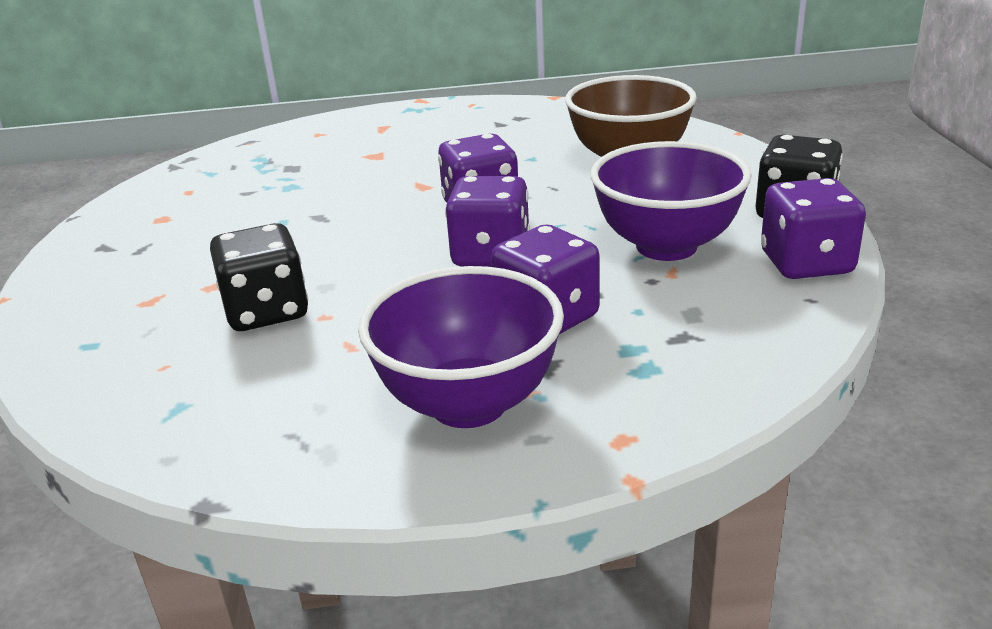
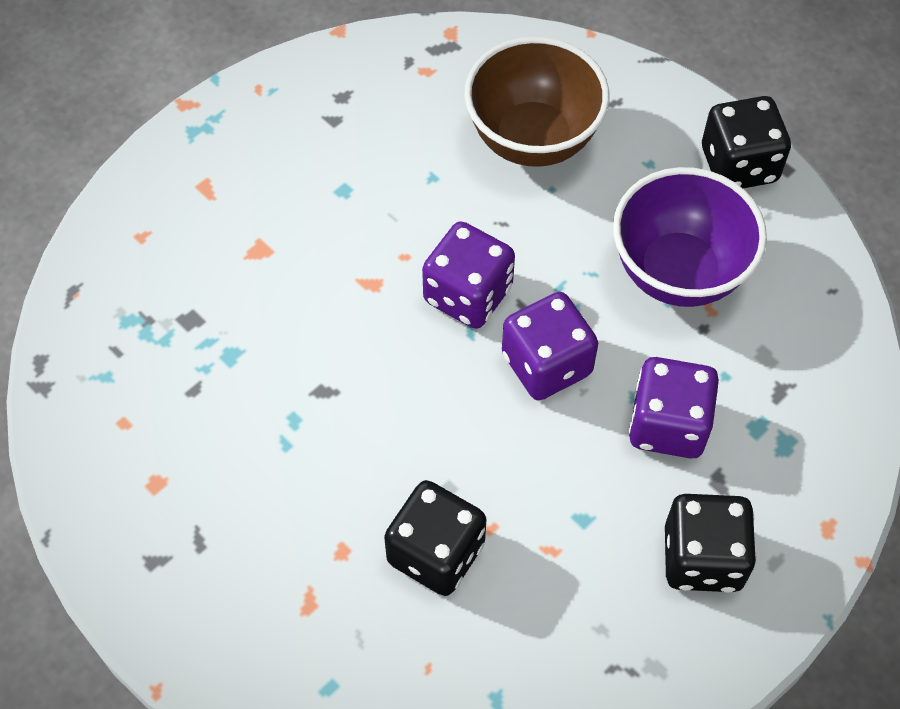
camera: 40 degrees left, 30 degrees up
purple bowl [358,266,564,428] -> black dice [665,494,756,593]
purple dice [761,178,866,279] -> none

